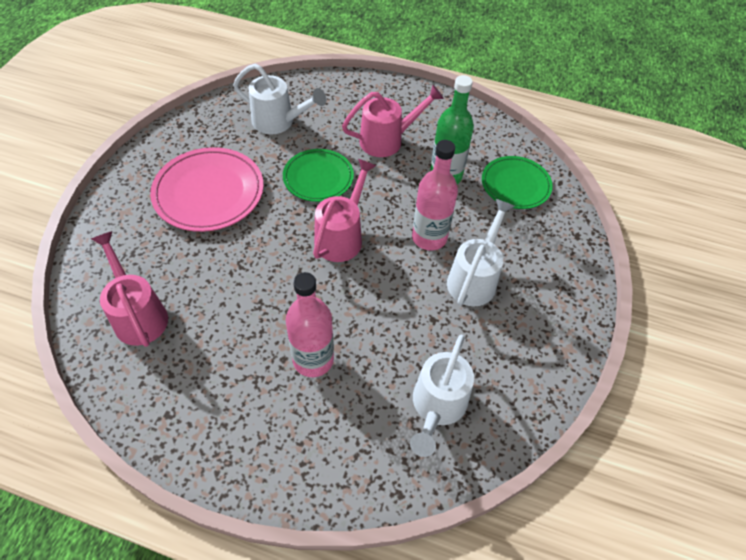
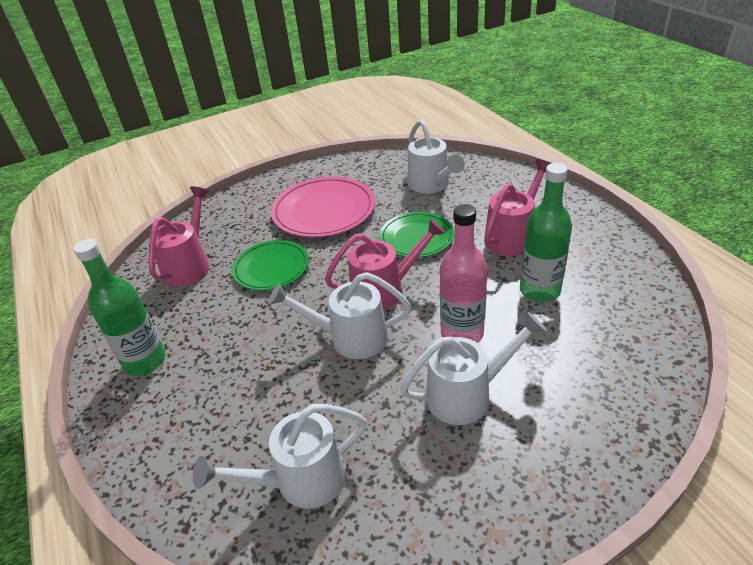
camera: 50 degrees right, 15 degrees down
pink bottle [286,272,334,377] -> none
pink watering can [342,85,444,157] -> pink watering can turned 75 degrees counterclockwise [484,159,551,256]
green plate [482,156,553,209] -> green plate moved to [232,240,309,291]
none -> green bottle [73,239,166,376]
none -> white watering can [268,272,411,359]

